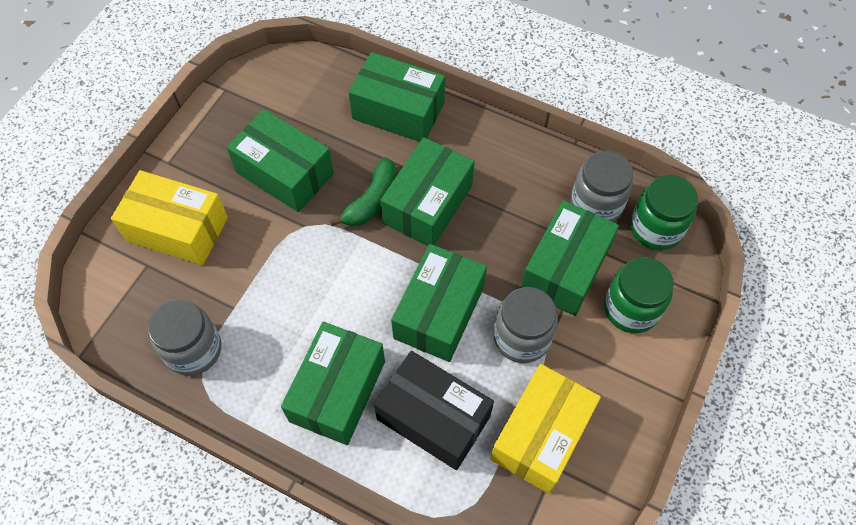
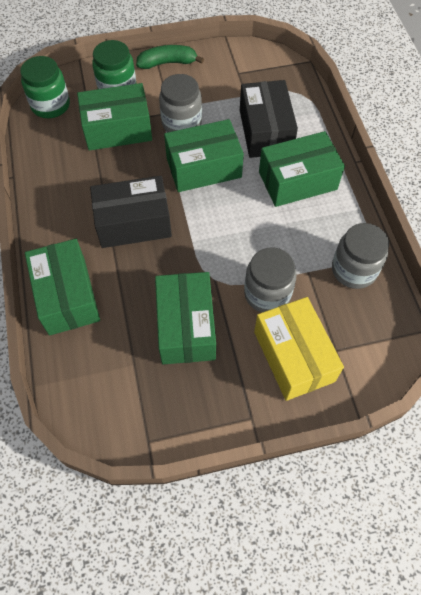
camera: 130 degrees left, 0 degrees up
green banana [330,157,397,227] -> green banana moved to [136,45,204,69]
green box [380,137,475,246] -> black box [90,176,172,248]
yellow box [490,364,601,494] -> none
grey jar [571,151,633,222] -> grey jar moved to [244,247,297,312]

